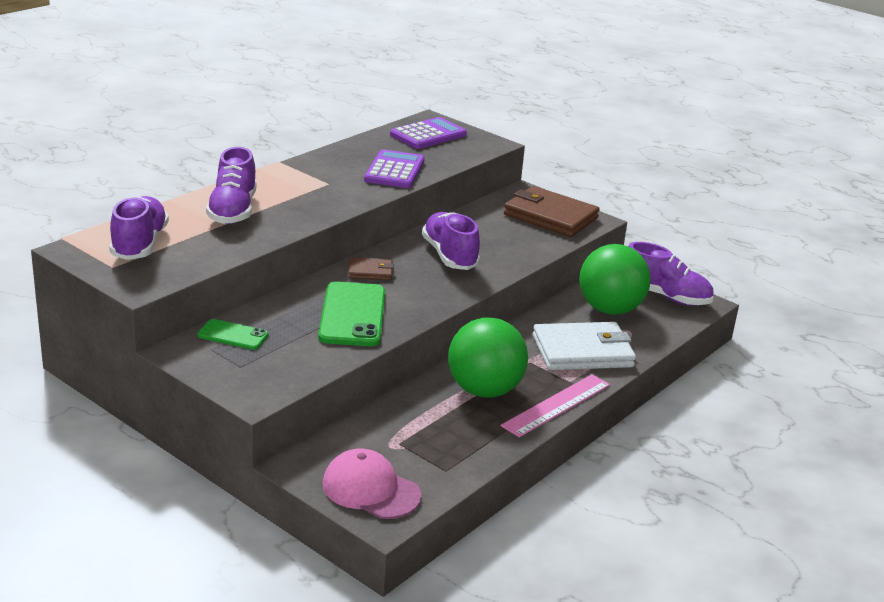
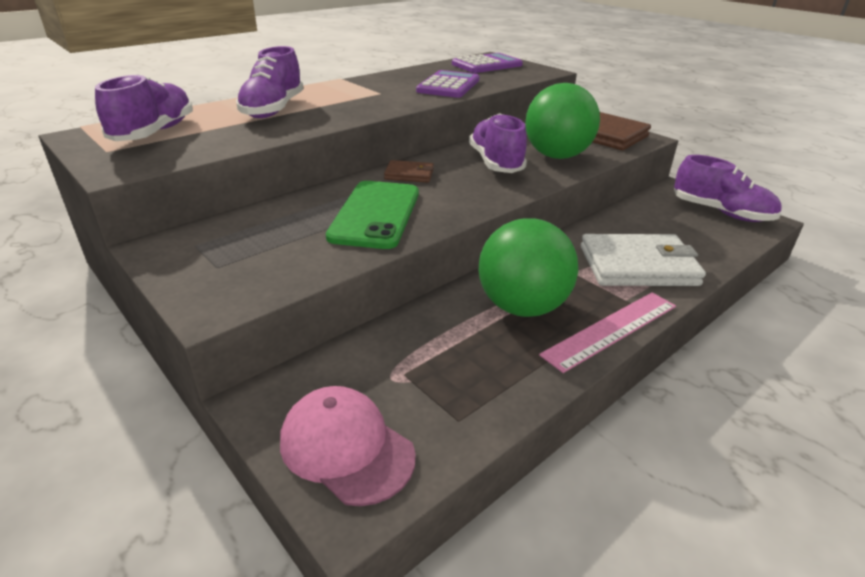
camera: 10 degrees right, 5 degrees up
green phone [197,319,269,350] -> none
green ball [579,244,651,315] -> green ball moved to [525,83,600,159]

